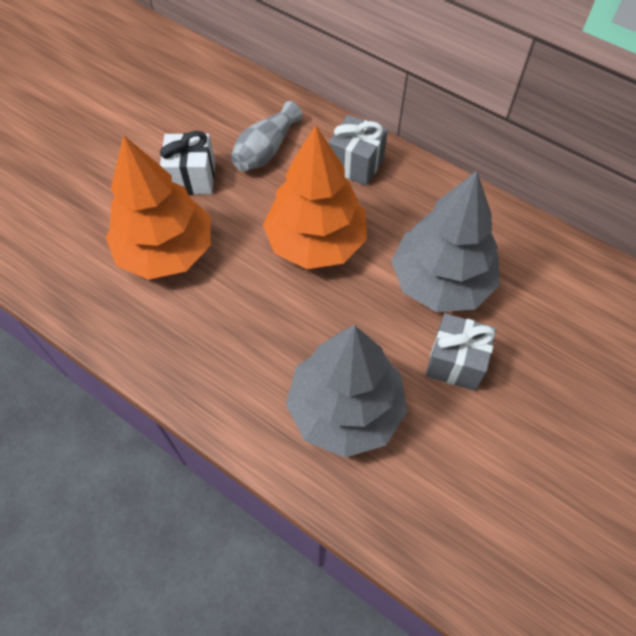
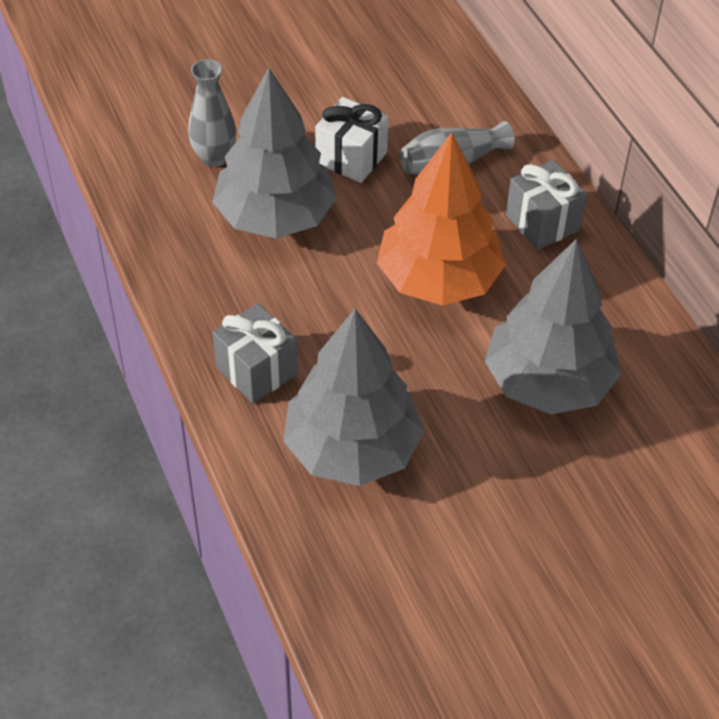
camera: 30 degrees right, 10 degrees down
orange tree [106,135,211,280] -> grey tree [212,68,337,238]
grey gift [426,313,496,391] -> grey gift moved to [213,303,298,403]
none -> grey vase [188,59,236,167]

